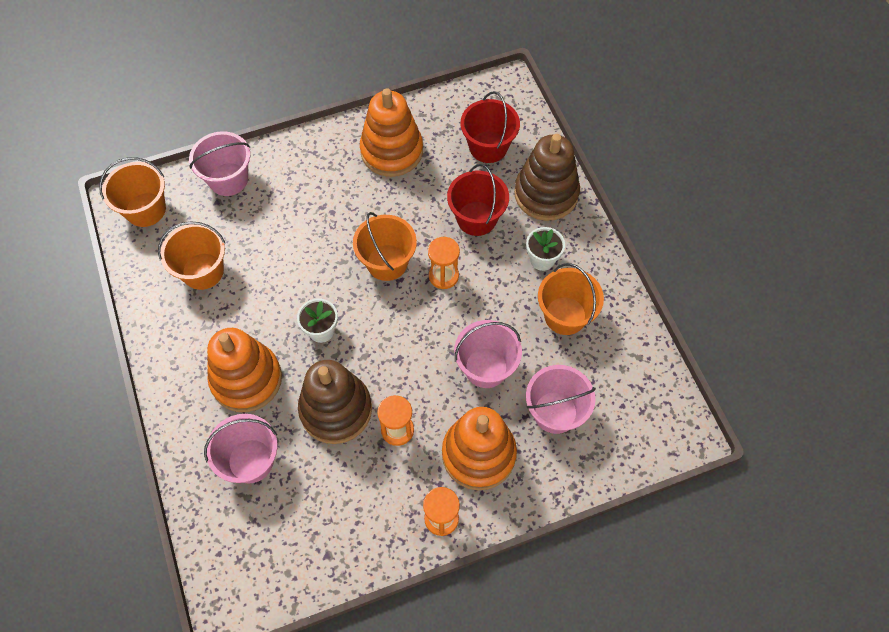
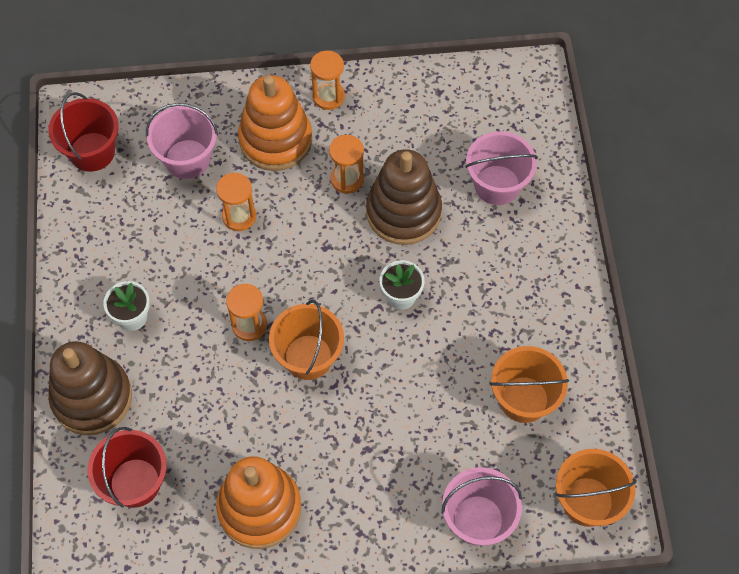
camera: 165 degrees left, 0 degrees up
orange stacking toy [207,328,282,412] -> none
red bucket [447,164,509,236] -> red bucket moved to [48,92,119,172]
pink bucket [454,320,522,388] -> orange hourglass [216,173,256,231]
orange bucket [538,263,604,335] -> none

